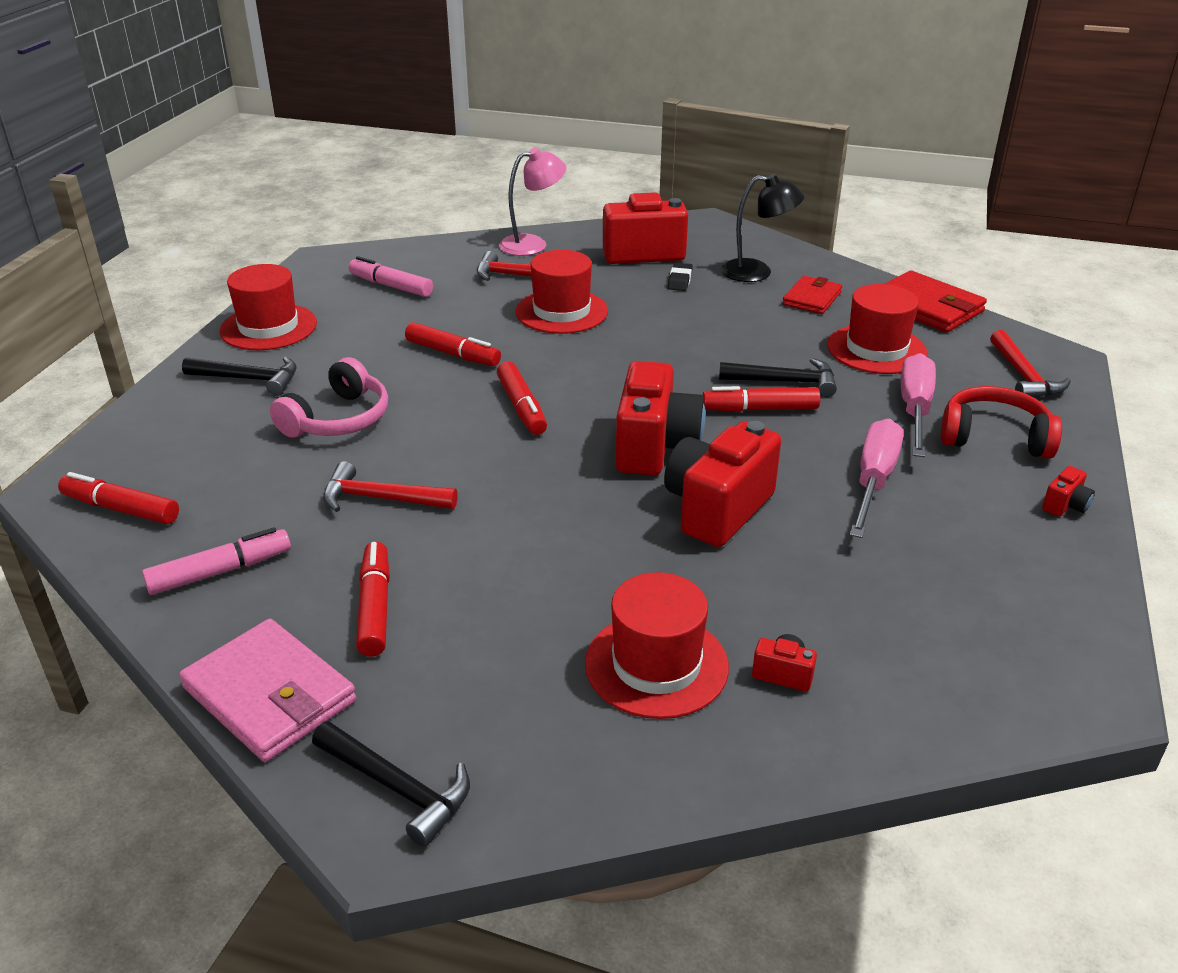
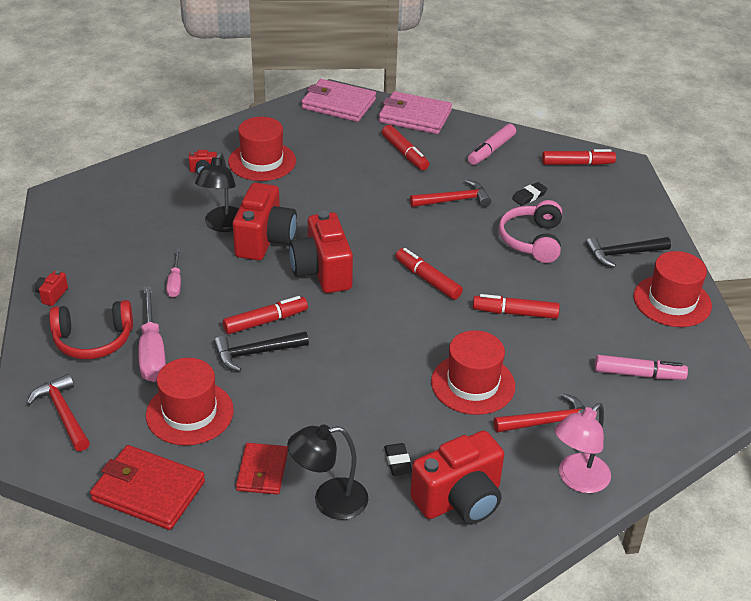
camera: 155 degrees right, 5 degrees up
black hammer [312,721,470,847] -> pink wallet [301,79,376,122]
pink screwdriver [850,419,904,538] -> pink screwdriver [166,249,181,297], size x0.56
none -> black lamp [195,152,239,232]
none -> black eraser [512,182,547,206]

